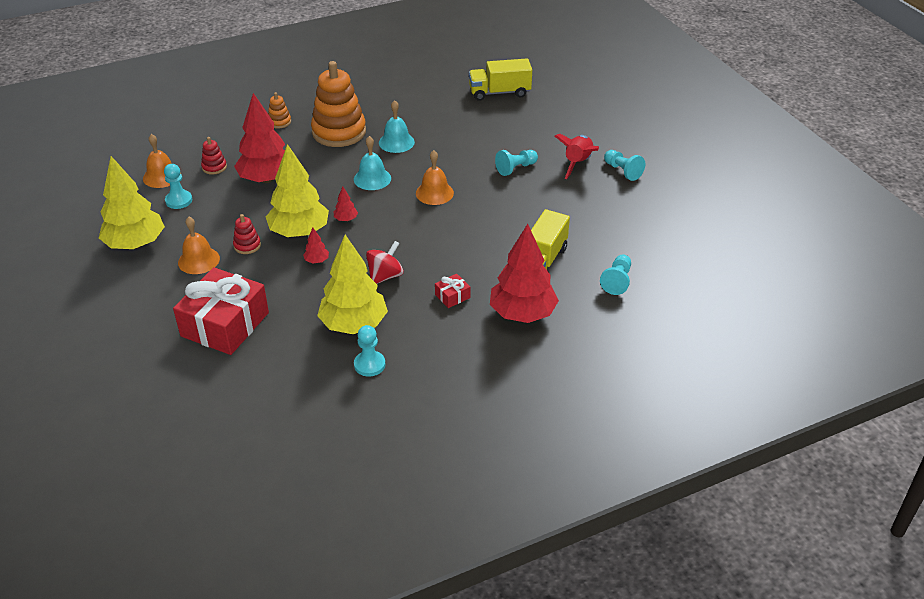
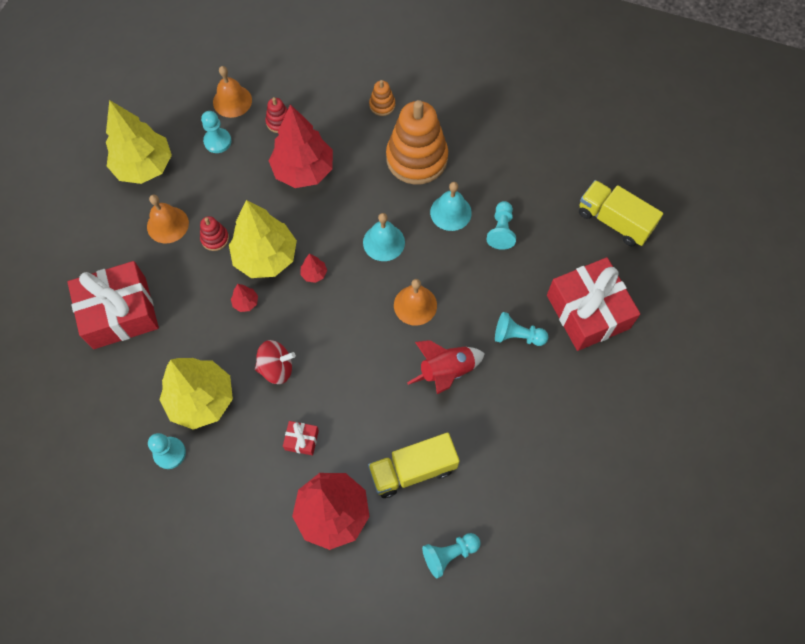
camera: 45 degrees right, 25 degrees up
red rocket [555,134,599,179] -> red rocket moved to [407,340,485,394]
turquoise pawn [604,150,645,181] -> turquoise pawn moved to [487,201,516,250]
none -> red gift [547,257,640,351]

